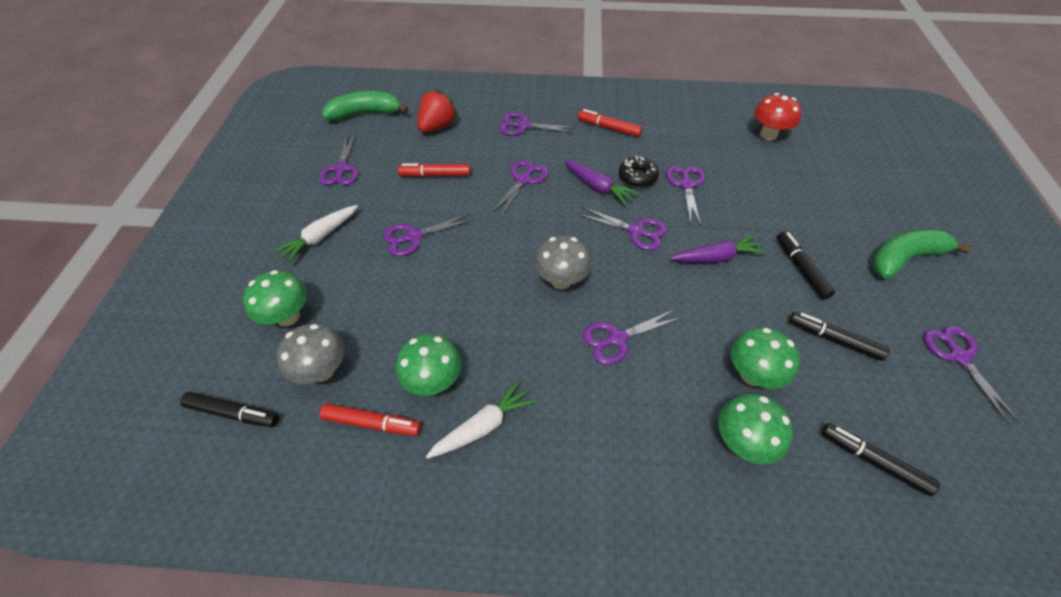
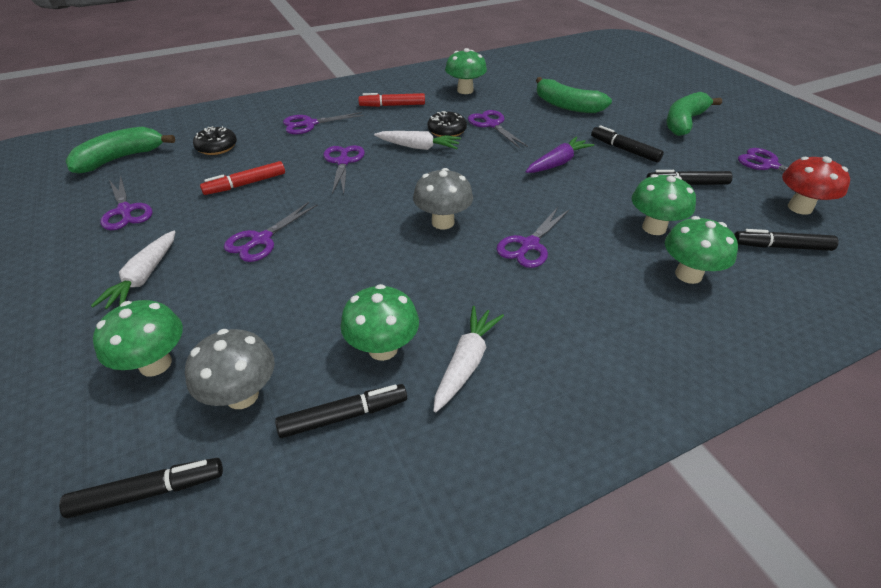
camera: 30 degrees left, 10 degrees down
red marker [320,403,421,436] -> black marker [275,384,407,438]
red strawberry [417,89,458,133] -> black donut [193,126,237,155]
purple carrot [564,160,639,206] -> white carrot [374,131,461,150]
purple scissors [578,207,667,251] -> none
red mushroom [754,93,802,140] -> red mushroom moved to [782,156,850,215]
none -> green mushroom [445,48,487,94]
none -> green banana [536,77,612,113]

